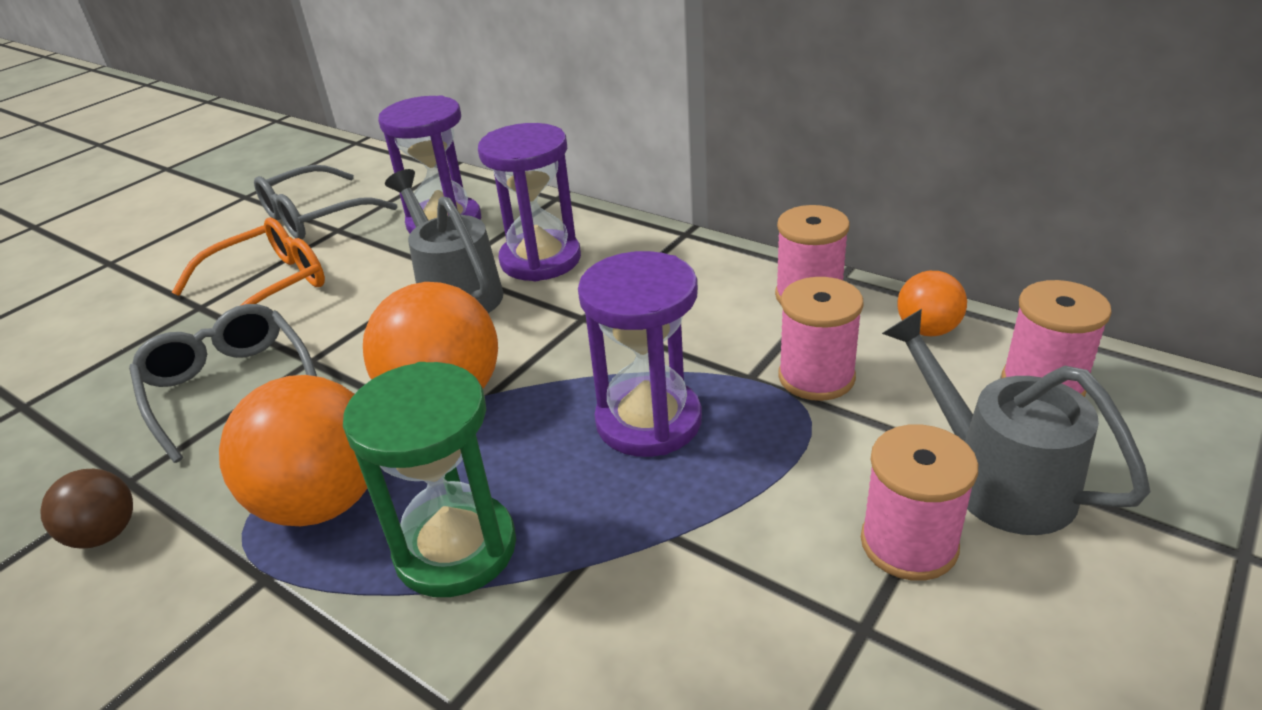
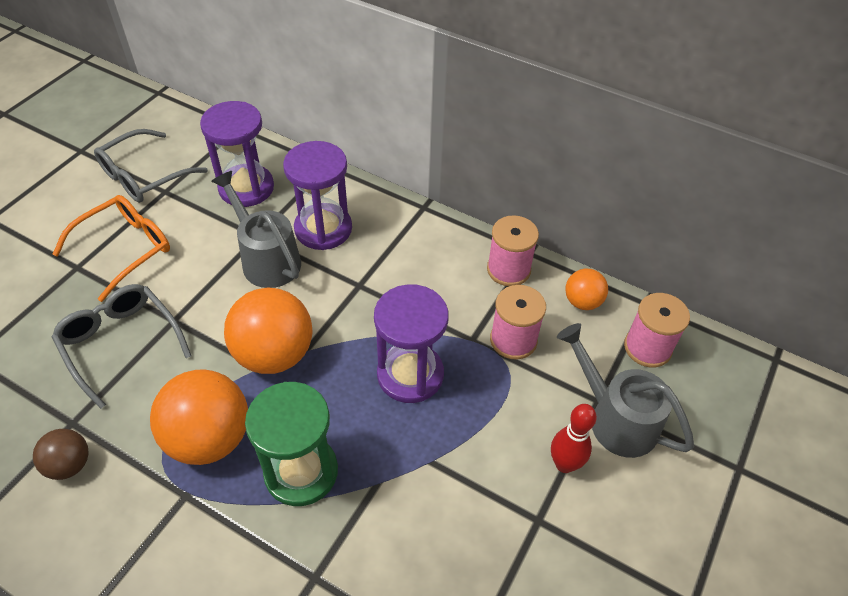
camera: 10 degrees left, 15 degrees up
pink spool [861,424,978,581] -> red bowling pin [551,404,597,473]

